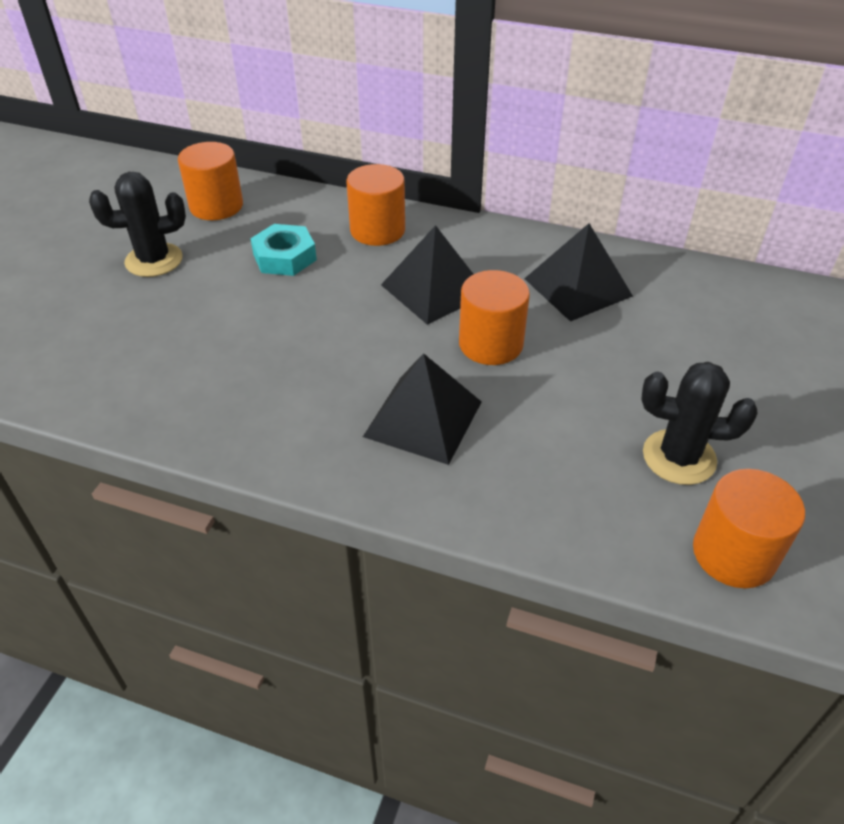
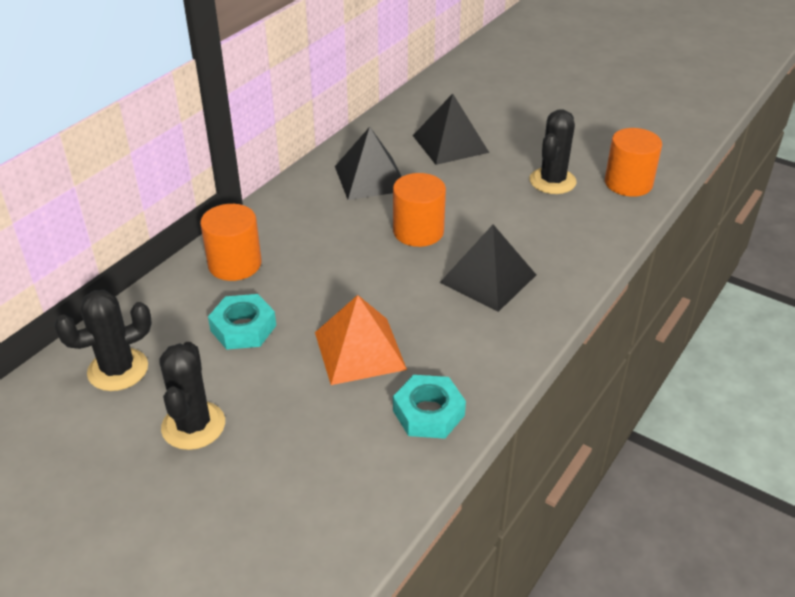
camera: 75 degrees left, 5 degrees down
orange cylinder [178,142,243,220] -> black cactus [54,290,152,391]
black pyramid [381,225,473,325] -> black pyramid moved to [413,94,489,165]
none -> orange pyramid [315,295,407,385]
none -> turquoise nut [393,375,466,439]

